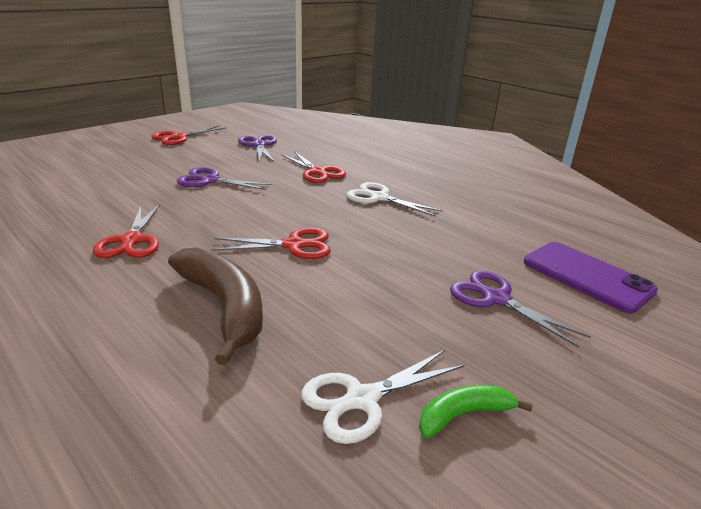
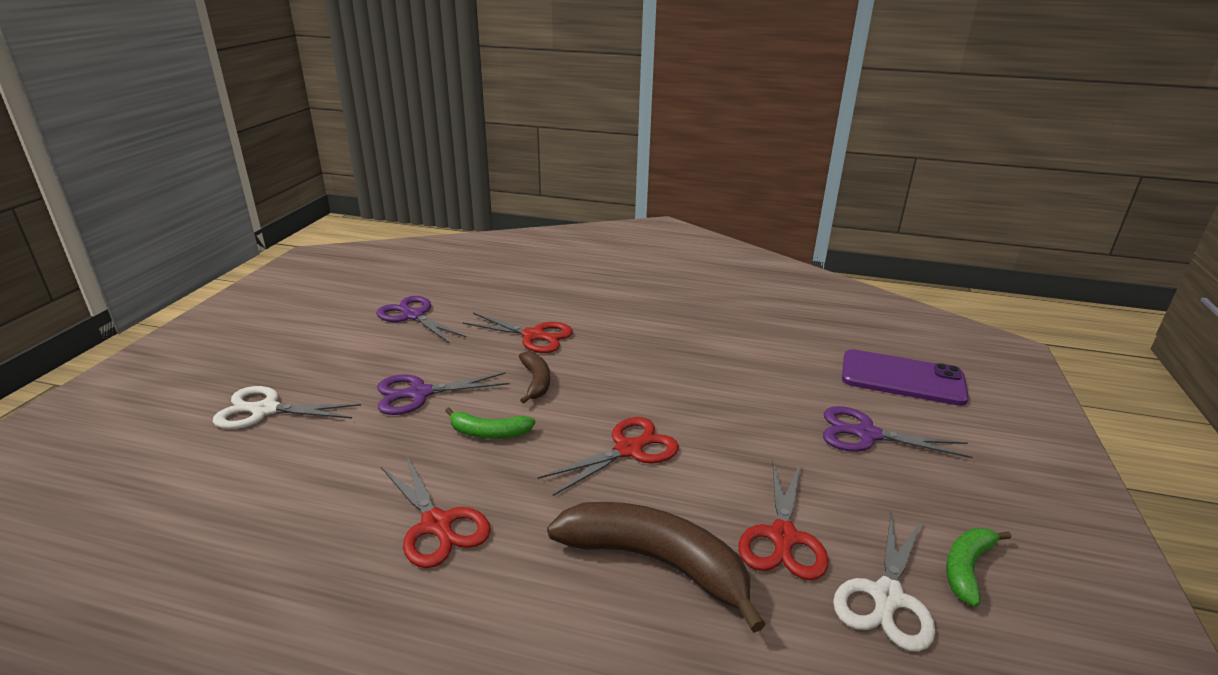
camera: 30 degrees left, 0 degrees up
red scissors [151,125,227,145] -> red scissors moved to [738,461,829,580]
white scissors [347,182,443,217] -> white scissors moved to [213,386,361,429]
none -> green banana [445,408,536,439]
none -> brown banana [518,351,550,404]

